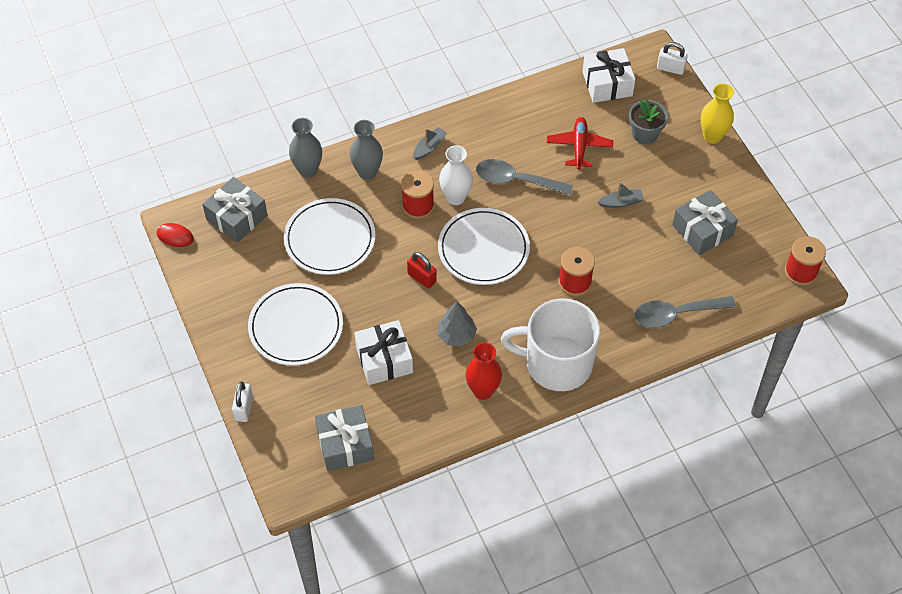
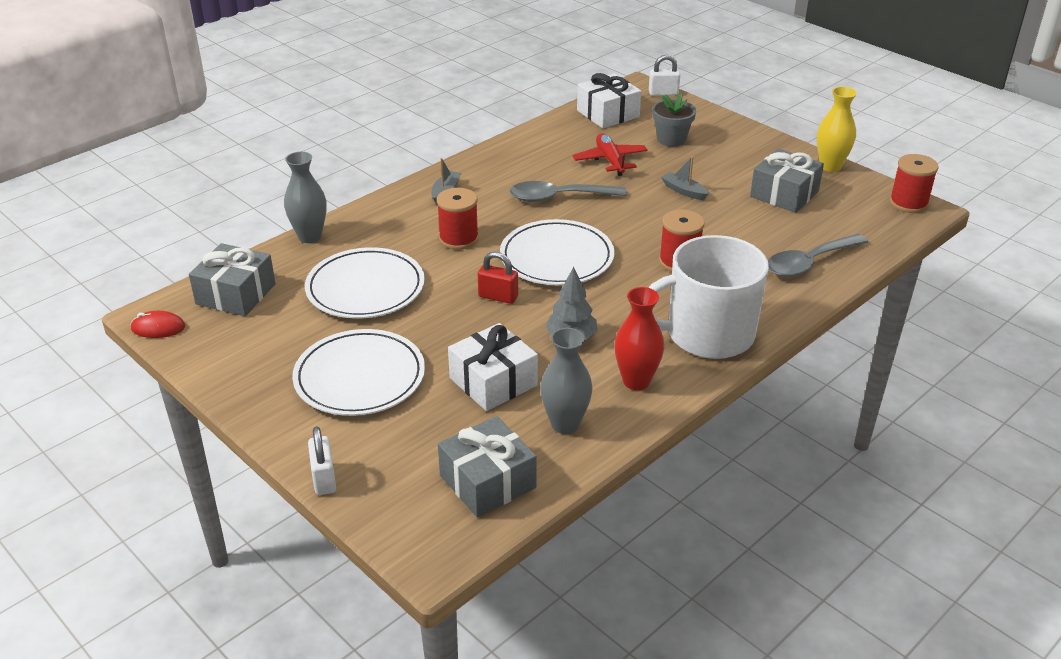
camera: 20 degrees left, 20 degrees down
grey vase [350,120,383,180] -> grey vase moved to [540,328,593,434]
white vase [439,145,473,205] -> none
grey boat [598,182,644,208] -> grey boat turned 105 degrees counterclockwise [661,157,709,200]
yellow vase [701,83,734,144] -> yellow vase moved to [817,86,857,172]

